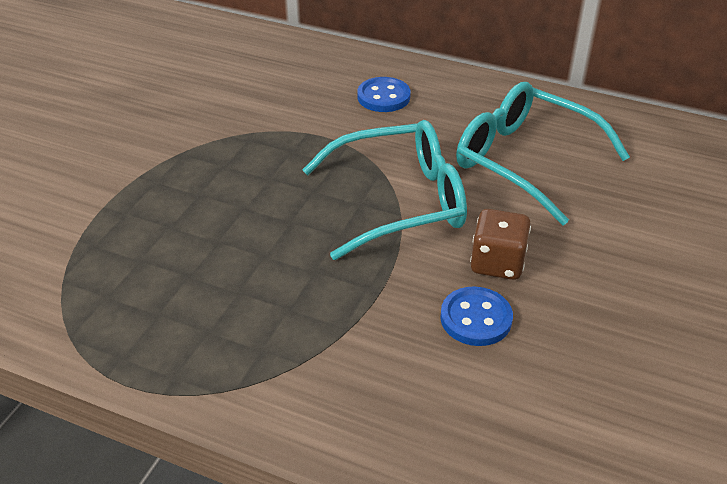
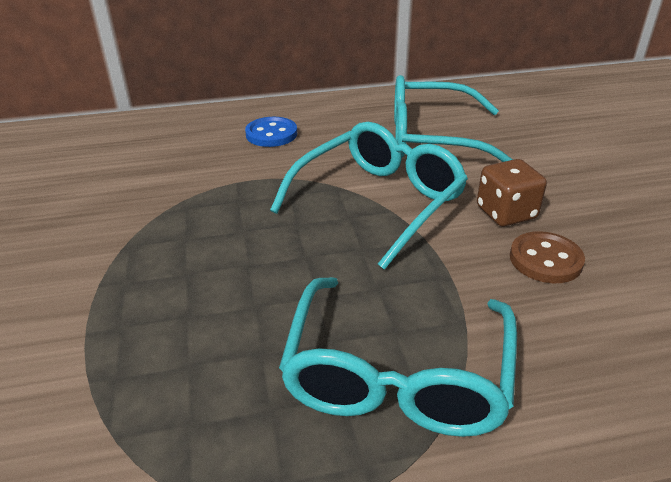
camera: 35 degrees left, 5 degrees down
blue button [440,287,513,346] -> brown button [510,231,585,283]
none -> turquoise glasses [279,277,517,437]

